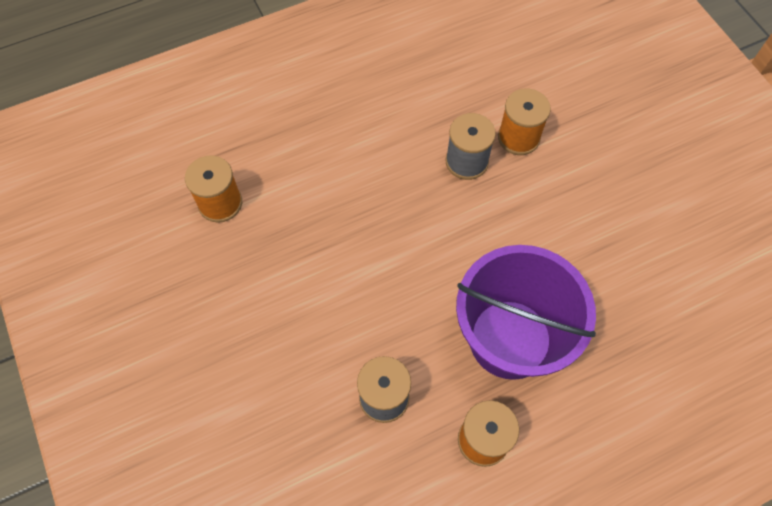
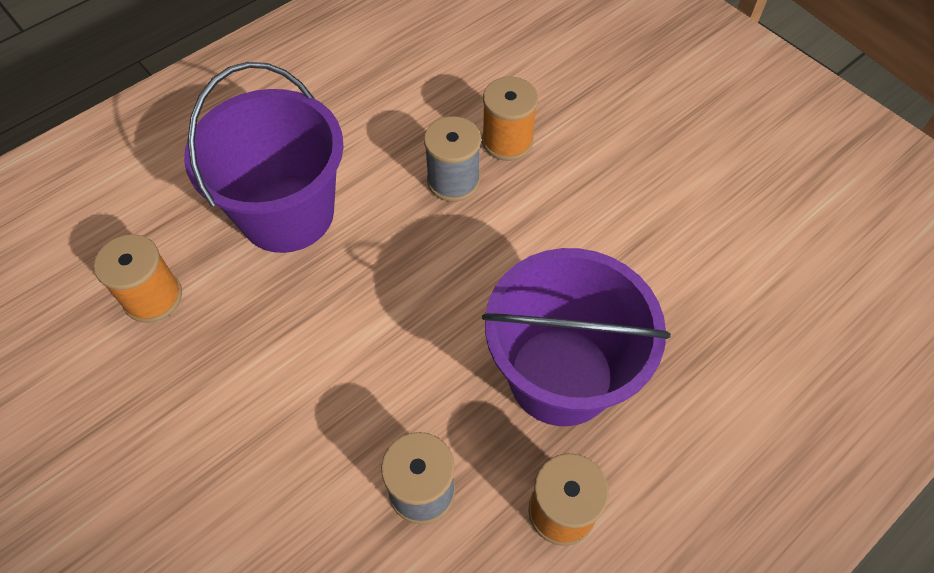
camera: 15 degrees left, 5 degrees down
none -> purple bucket [184,62,344,253]

